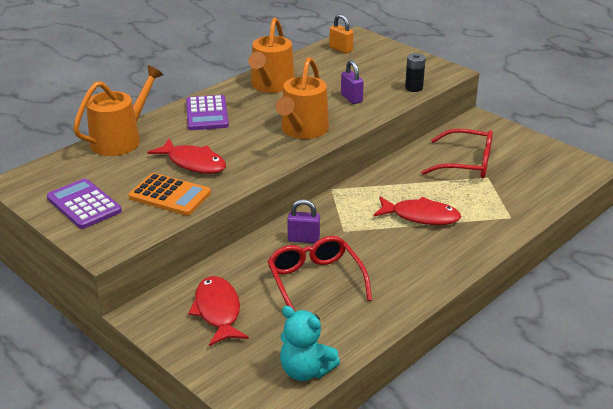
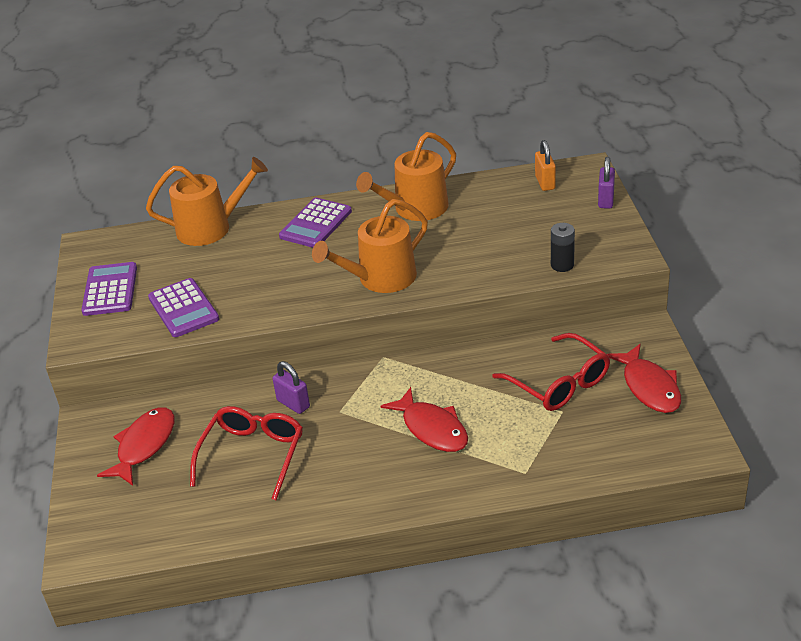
camera: 40 degrees right, 5 degrees up
orange calculator [128,173,211,216] -> purple calculator [148,278,219,337]
red fish [147,138,226,174] -> red fish moved to [607,344,681,413]
turquoise teddy bear [280,306,340,381] -> none
purple padlock [341,60,364,104] -> purple padlock moved to [598,157,615,209]

